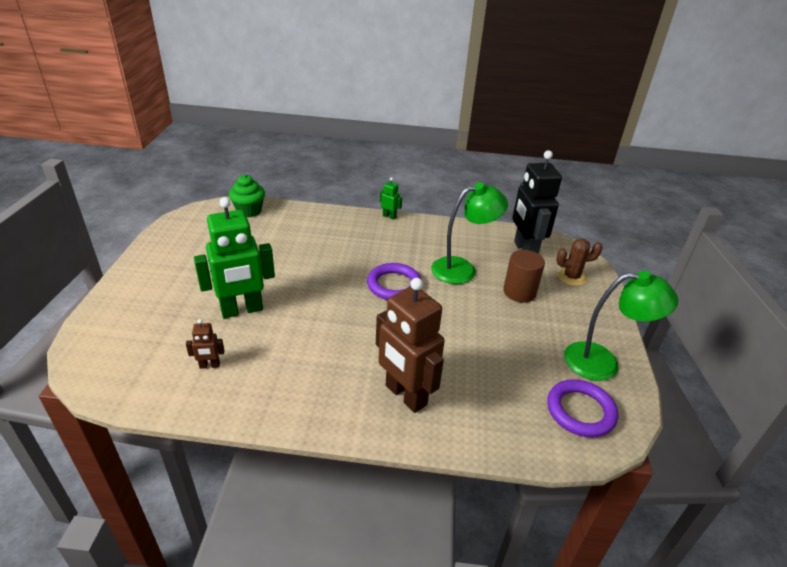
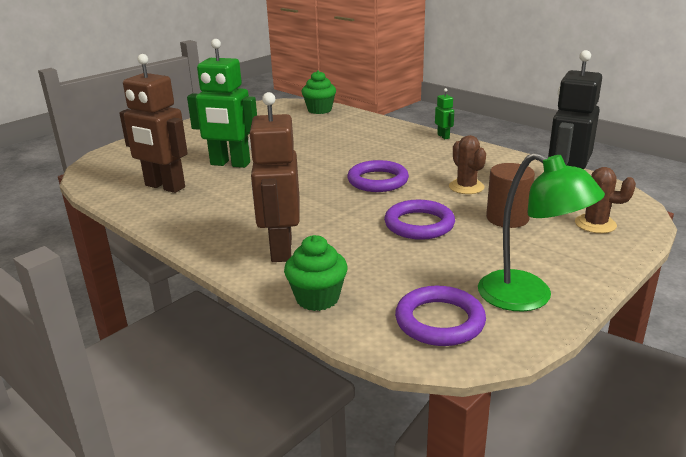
camera: 40 degrees right, 10 degrees down
brown robot [186,319,225,369] -> brown robot [119,54,188,193], size x2.31
green lamp [431,182,508,284] -> brown cactus [449,135,486,194]
none -> green cupcake [284,235,348,311]
none -> purple ring [384,200,455,240]

